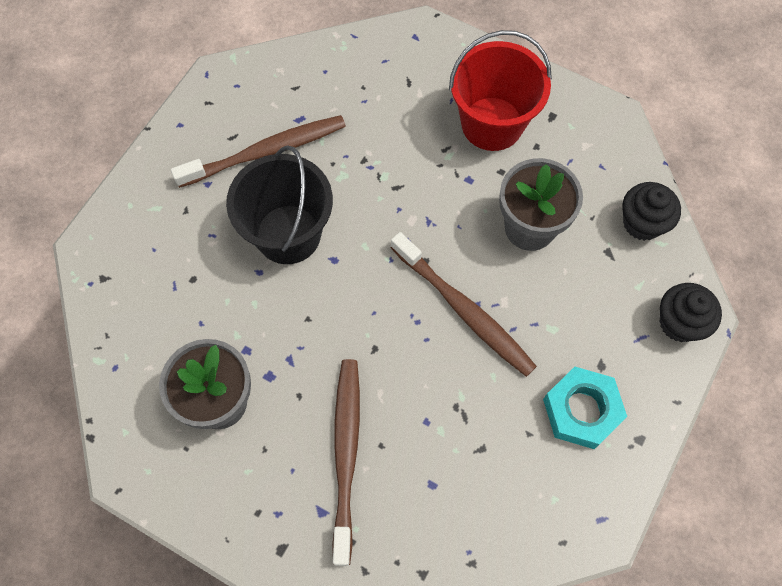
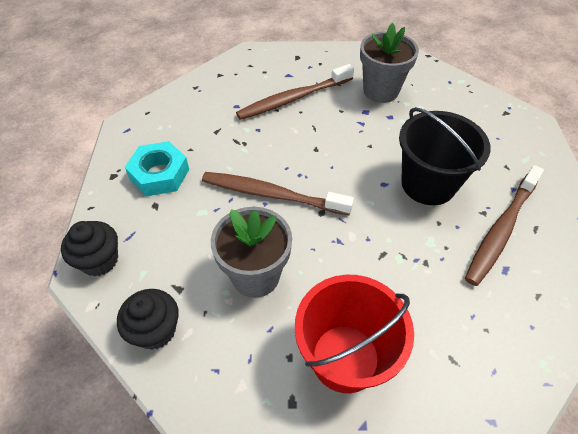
camera: 150 degrees right, 15 degrees down
brown toothbrush [332,359,360,566] -> brown toothbrush turned 90 degrees clockwise [236,64,354,120]

